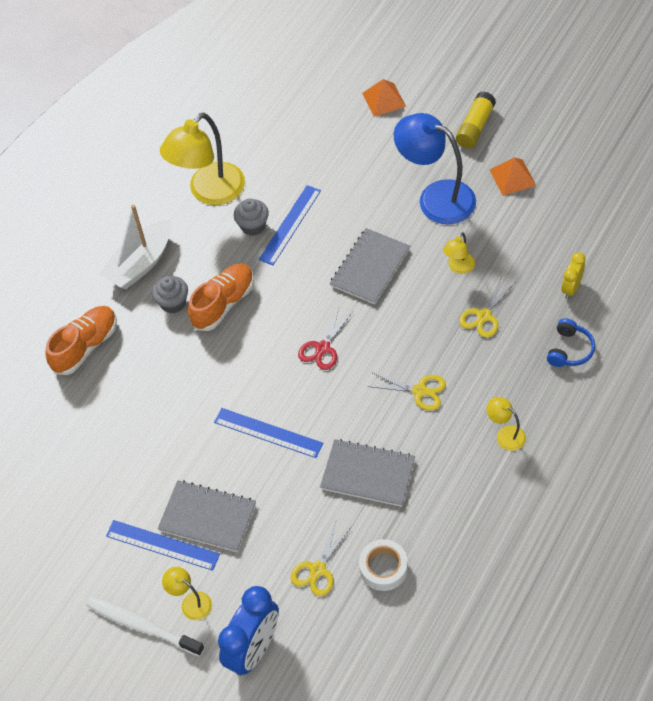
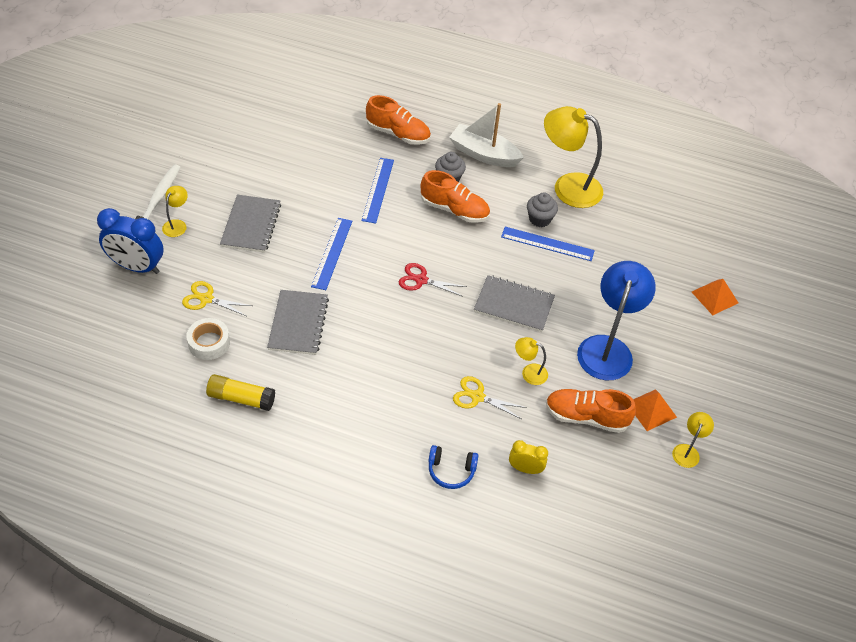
camera: 70 degrees right, 5 degrees down
blue ruler [106,520,220,571] -> blue ruler moved to [362,158,394,223]
yellow scissors [367,372,446,411] -> none
yellow glue stick [456,92,496,148] -> yellow glue stick moved to [206,374,275,411]
yellow lamp [486,397,526,451] -> yellow lamp moved to [672,412,714,468]
none -> orange shoe [546,389,636,433]

